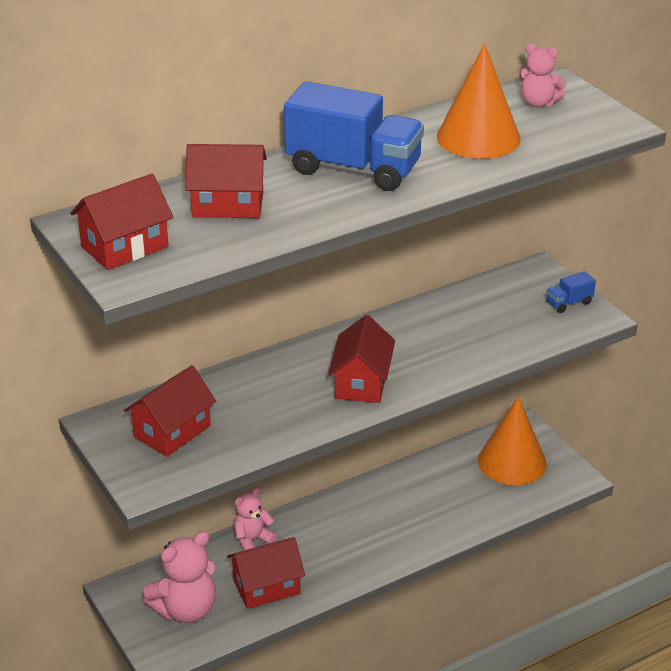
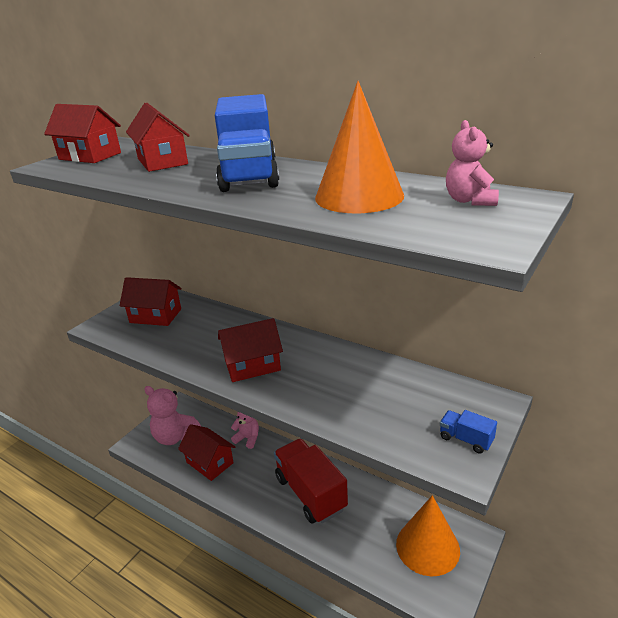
camera: 65 degrees right, 5 degrees down
none -> red truck [274,439,348,524]

